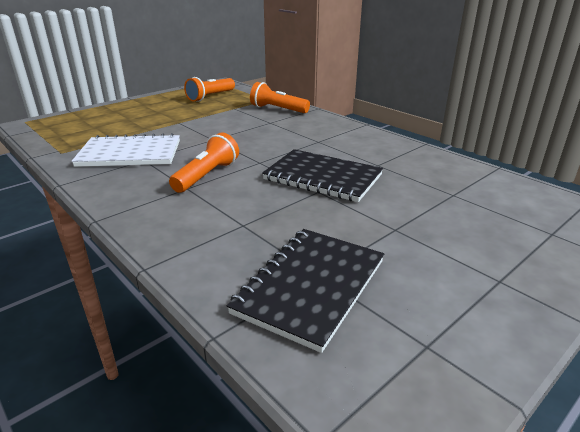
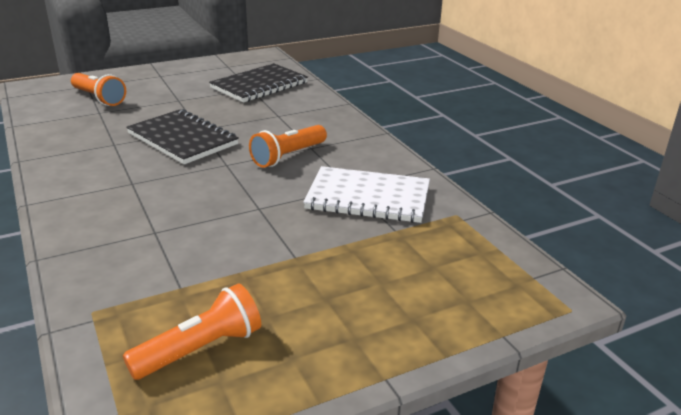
camera: 165 degrees left, 0 degrees up
orange flashlight [250,82,310,113] -> orange flashlight moved to [71,73,126,106]

